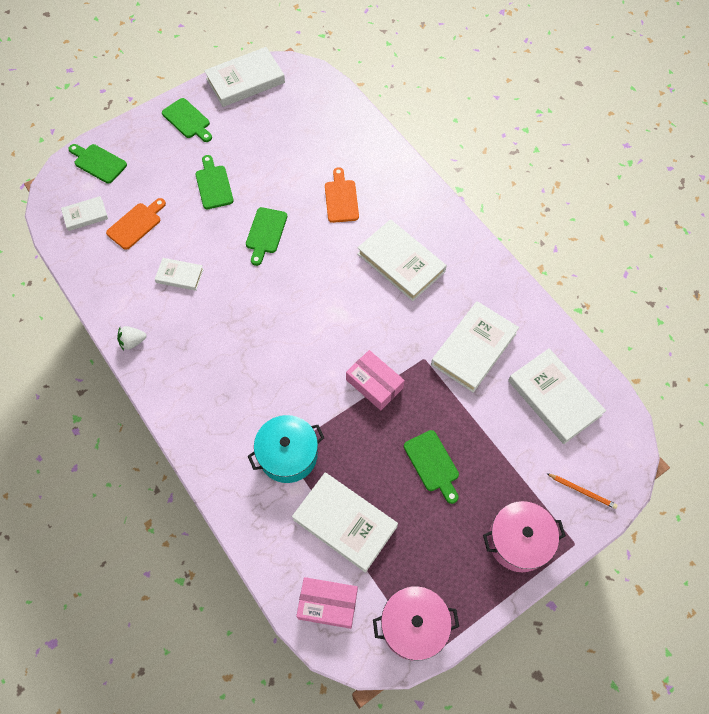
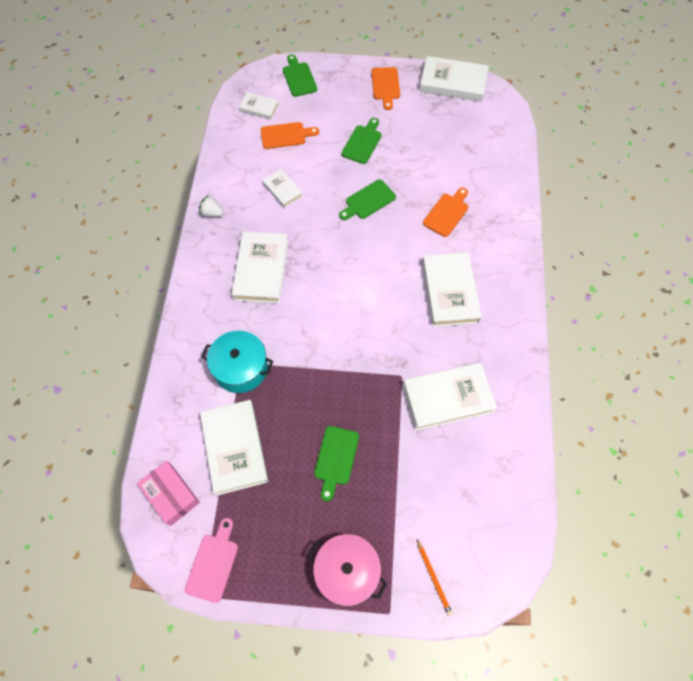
camera: 40 degrees right, 0 degrees up
green cutting board [162,98,212,142] -> orange cutting board [371,67,400,110]
pink box [346,350,405,410] -> none
pink pot [373,586,459,661] -> pink cutting board [185,518,238,603]
white book [508,348,606,444] -> white book moved to [232,231,288,304]

